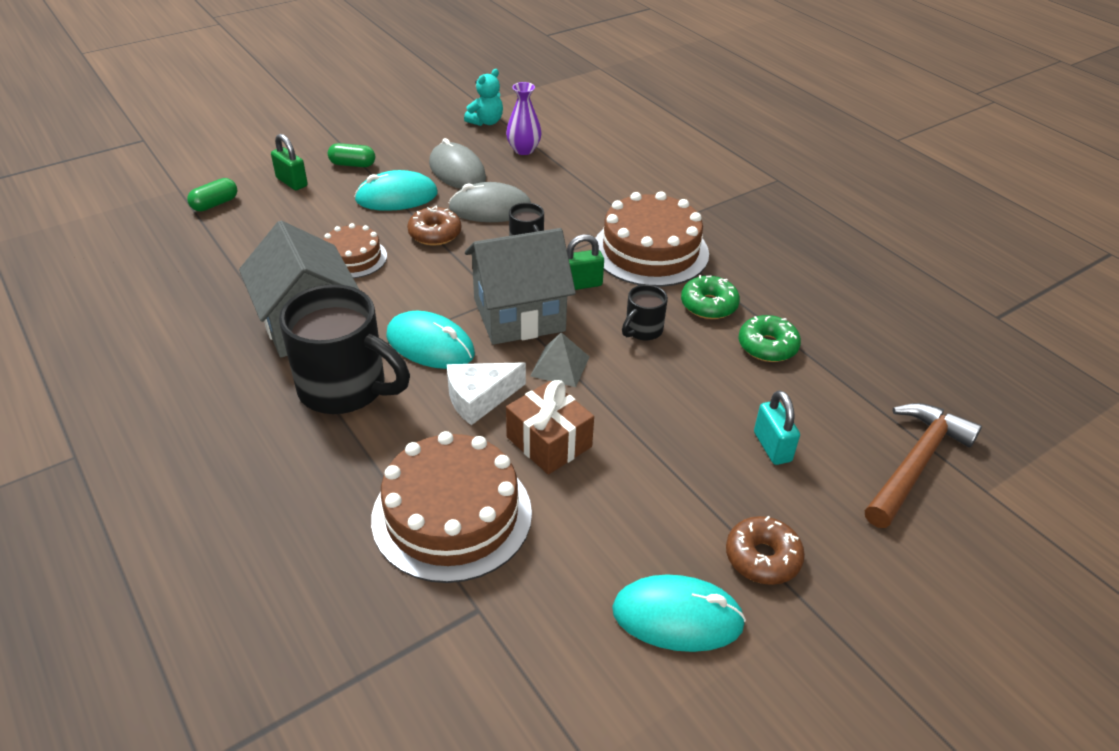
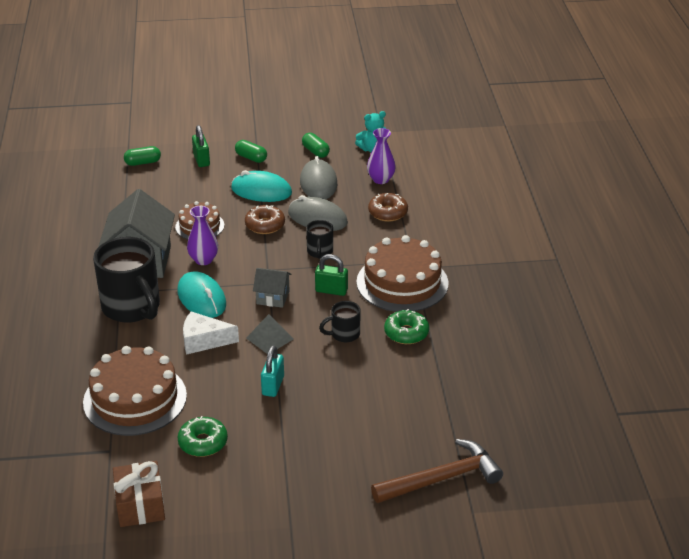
camera: 30 degrees right, 5 degrees down
grey house [465,228,576,345] -> grey house [253,268,292,308], size x0.50
brown gift [506,380,594,475] -> brown gift moved to [113,461,165,527]
turquoise mouse [612,574,746,652] -> none
brown donut [726,516,805,585] -> brown donut moved to [368,193,408,222]
green donut [739,315,801,362] -> green donut moved to [178,416,228,457]
turquoise padlock [754,390,800,465] -> turquoise padlock moved to [261,345,284,397]
none -> purple vase [187,206,218,265]
none -> green capsule [302,133,330,158]

